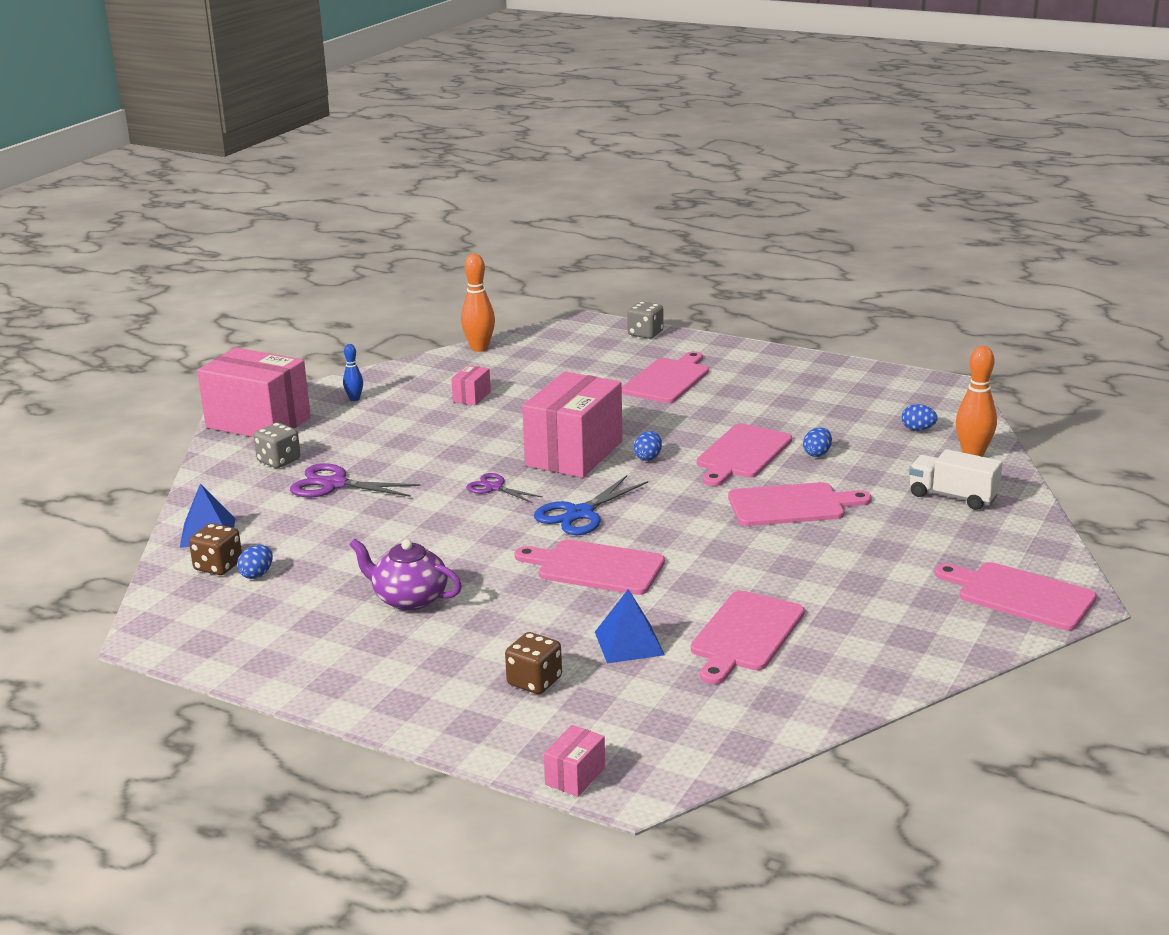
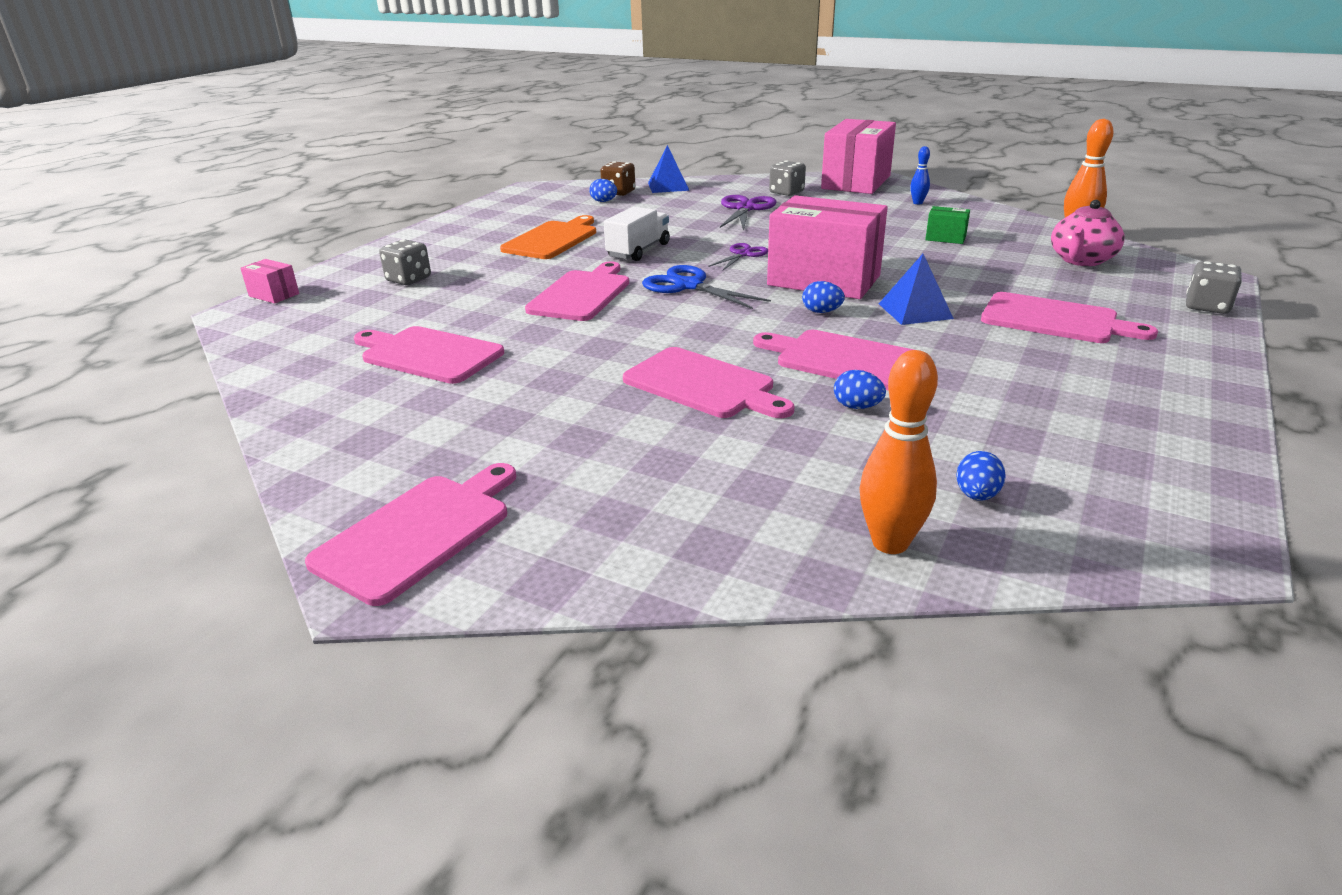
camera: 90 degrees right, 5 degrees up
purple teapot [349,539,462,611] -> orange cutting board [500,215,596,259]
pink box [451,365,491,405] -> green box [925,206,970,244]
brown dice [505,632,562,694] -> grey dice [379,239,431,285]
blue pyramid [595,589,665,663] -> blue pyramid moved to [879,254,954,325]
pink cutting board [728,482,872,526] -> pink cutting board turned 45 degrees counterclockwise [623,347,794,418]
white truck [909,449,1002,510] -> white truck moved to [604,206,670,261]
none -> pink teapot [1051,200,1125,266]

